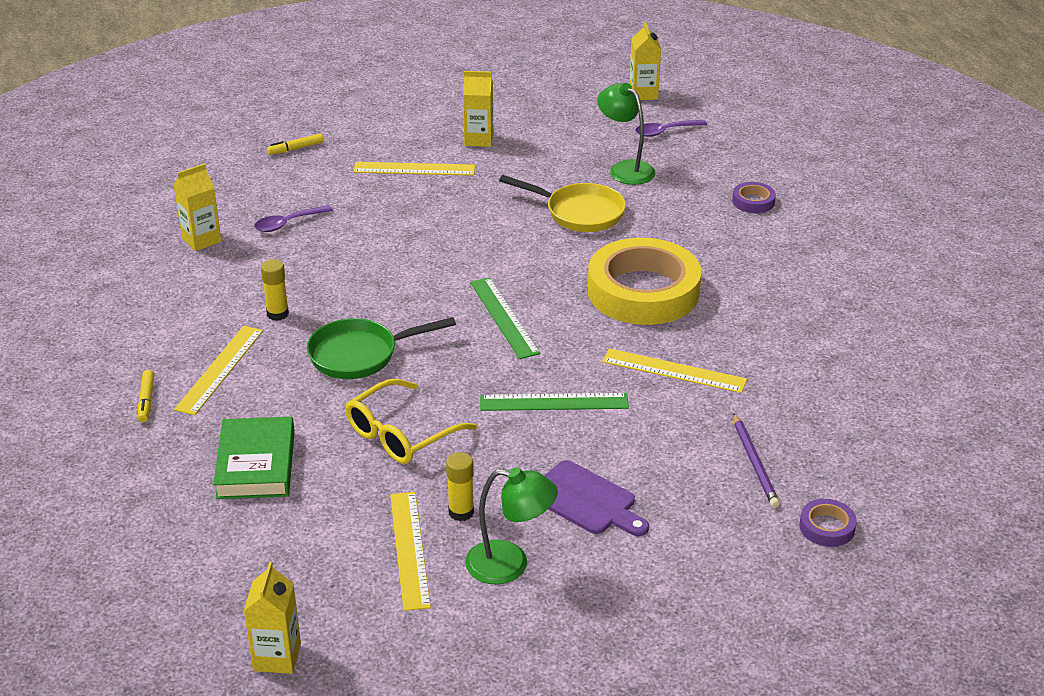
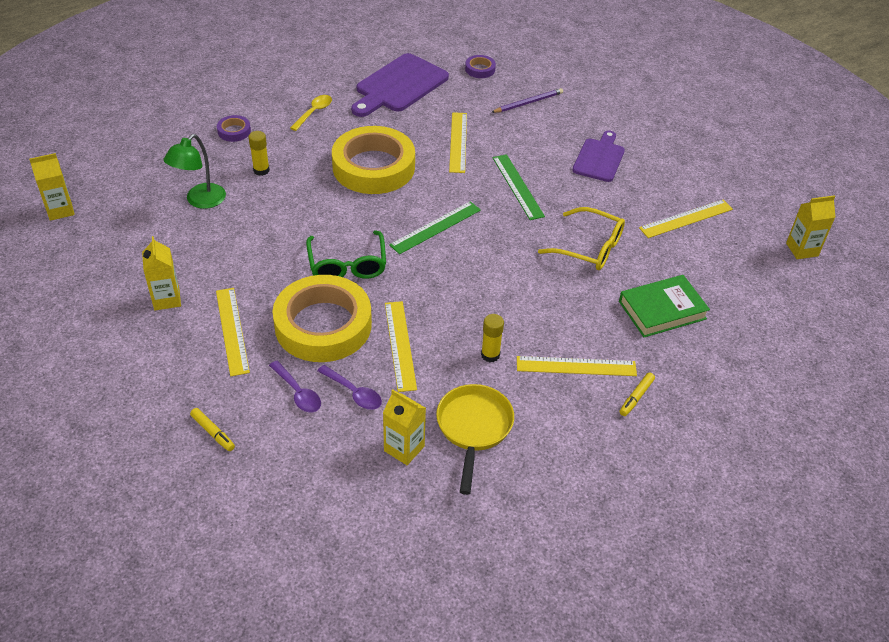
camera: 110 degrees left, 10 degrees up
yellow marker [138,370,154,423] -> yellow marker turned 150 degrees clockwise [619,372,655,416]
green pan [307,317,456,379] -> none
yellow glue stick [446,452,474,521] -> yellow glue stick moved to [248,131,270,176]
green lamp [465,467,558,585] -> none
yellow pan [499,175,626,232] -> yellow pan moved to [436,384,514,495]
purple spoon [635,120,707,137] -> purple spoon moved to [269,361,321,412]
purple tape [799,499,857,547] -> purple tape moved to [465,55,496,78]
none -> yellow tape [273,275,372,362]
none -> yellow spoon [290,95,332,131]
none -> green glasses [306,230,386,279]
none -> purple cutting board [351,53,449,117]
none -> yellow ruler [385,301,417,392]

